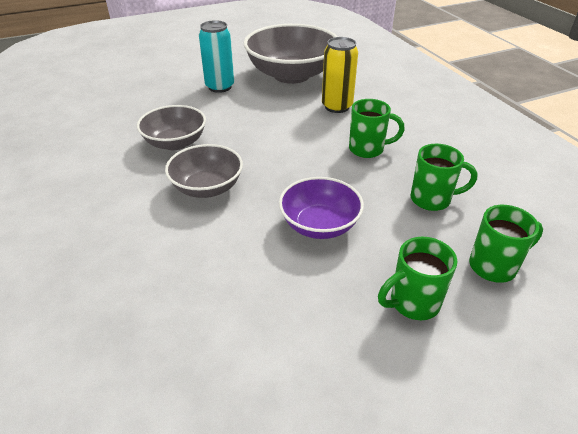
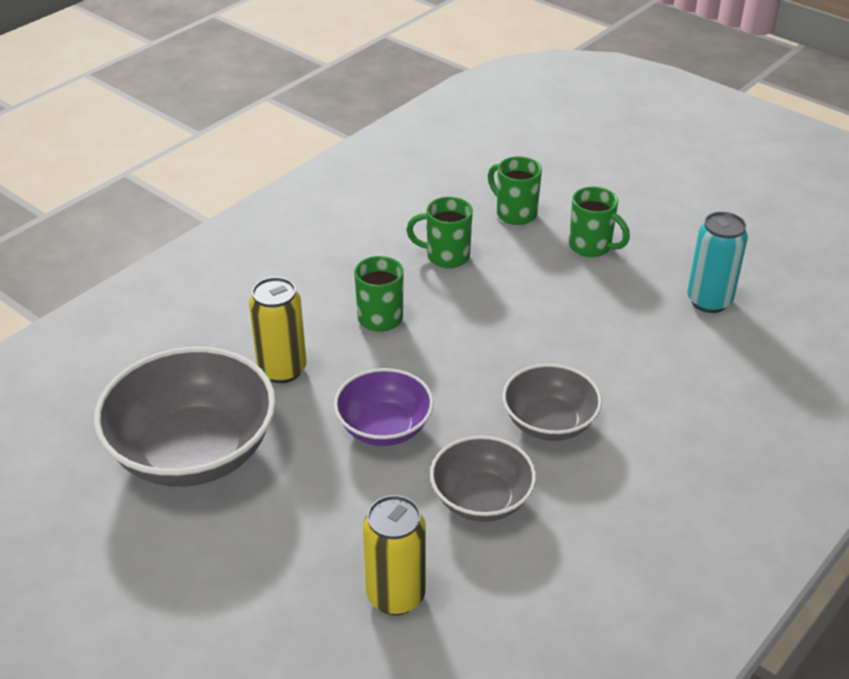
camera: 115 degrees left, 0 degrees up
turquoise can [199,20,234,93] -> turquoise can moved to [687,212,748,313]
purple bowl [279,177,364,239] -> purple bowl moved to [334,368,434,446]
green mug [411,144,478,211] -> green mug turned 60 degrees counterclockwise [406,197,473,268]
none -> yellow can [363,495,426,615]

